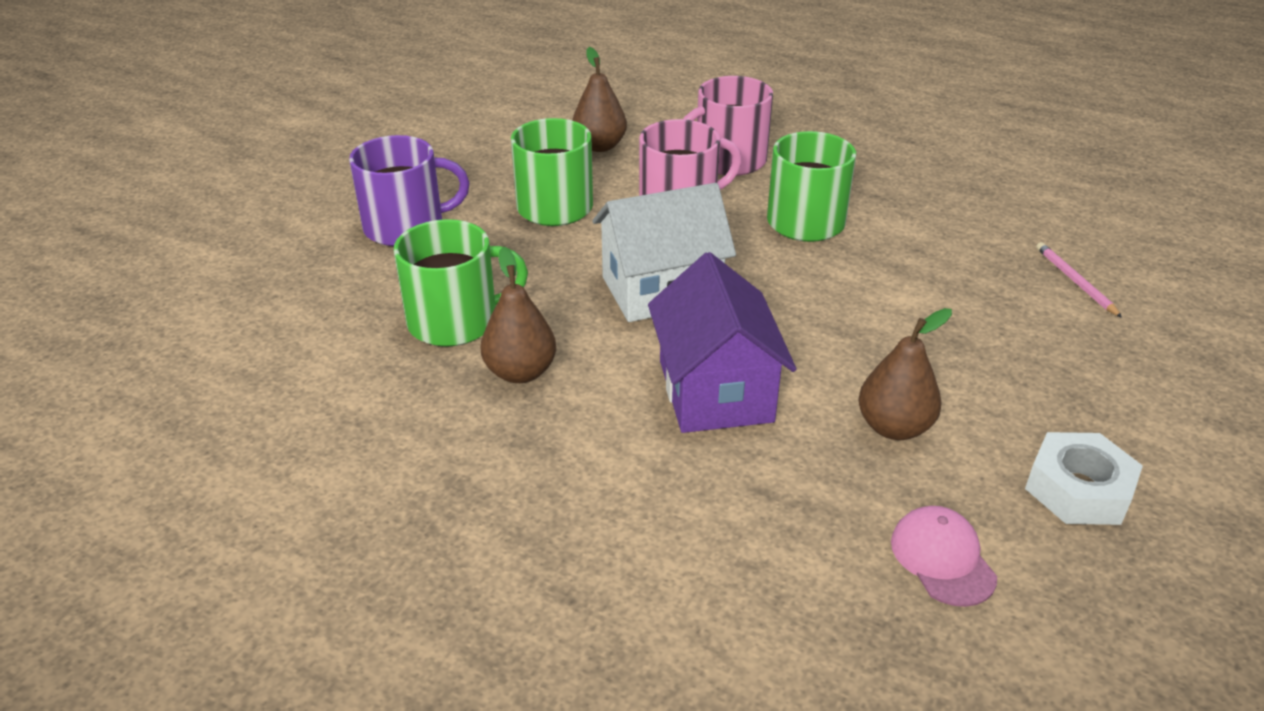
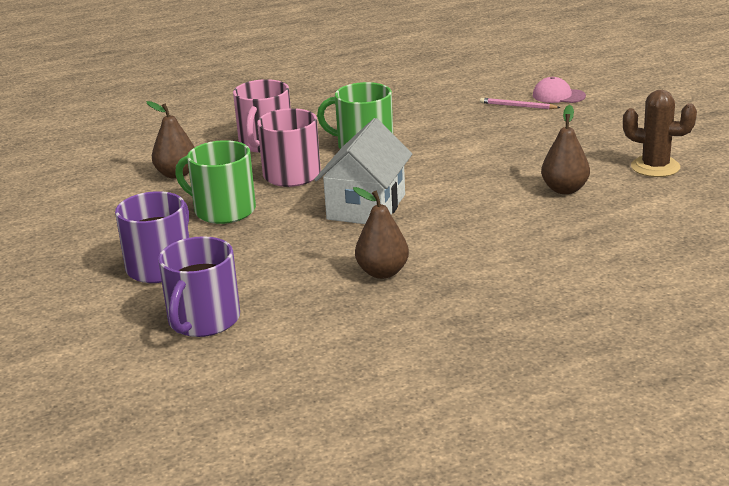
camera: 50 degrees left, 10 degrees down
green mug [394,219,528,347] -> none
purple house [648,252,796,433] -> none
pink cap [891,506,997,607] -> pink cap moved to [533,77,586,103]
white nut [1025,432,1143,525] -> brown cactus [623,90,697,177]
none -> purple mug [158,236,240,337]

